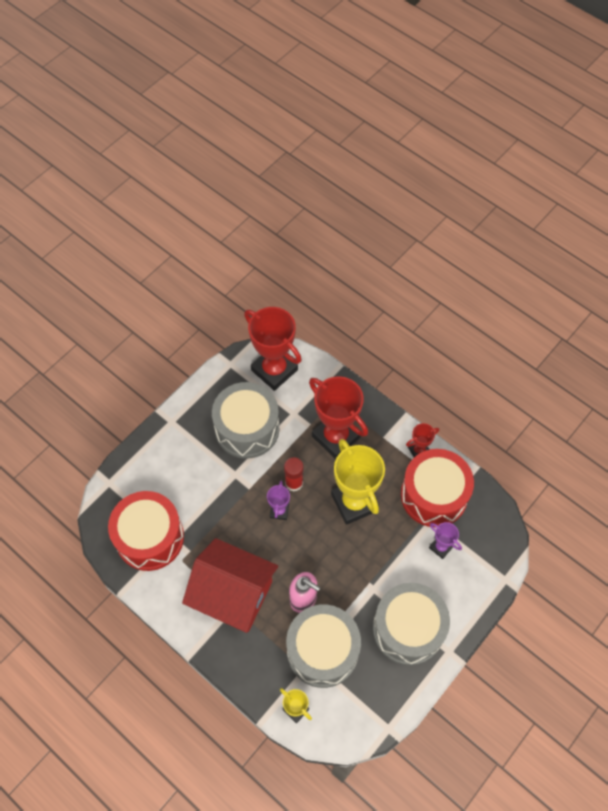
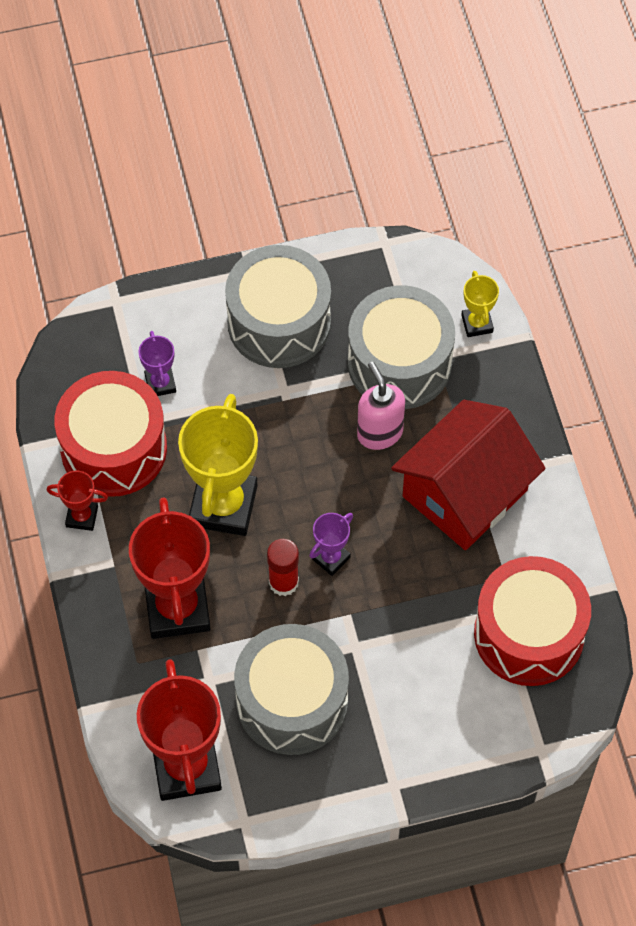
camera: 145 degrees left, 0 degrees up
red house [182,538,278,633] -> red house turned 75 degrees clockwise [391,400,546,550]

